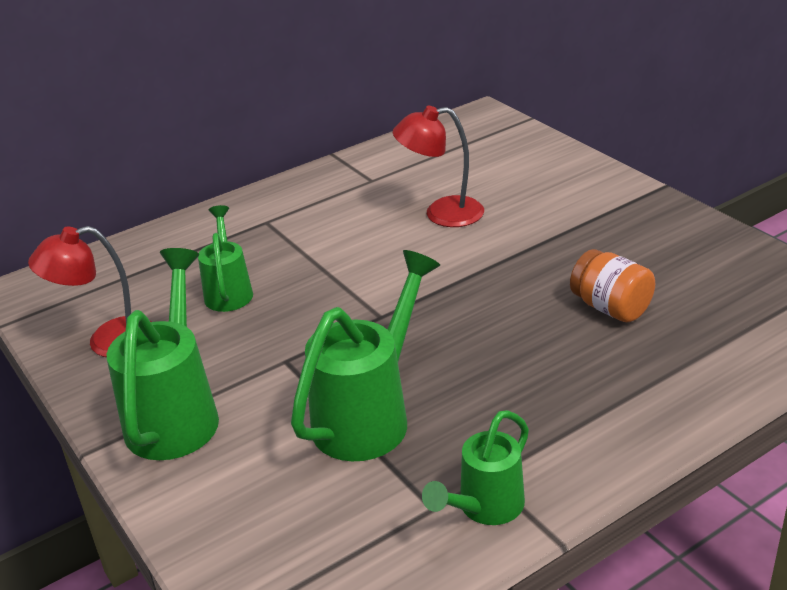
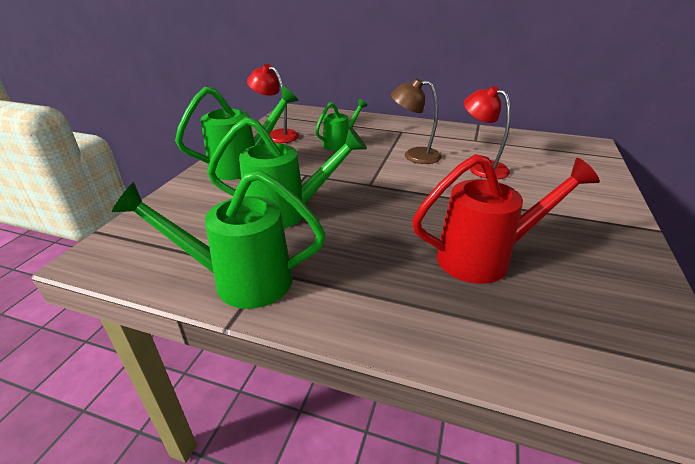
camera: 50 degrees right, 0 degrees up
green watering can [422,410,529,525] -> green watering can [112,170,325,309], size x1.65
orange jar [570,249,655,322] -> red watering can [412,154,600,284]
none -> brown lamp [391,78,442,164]

